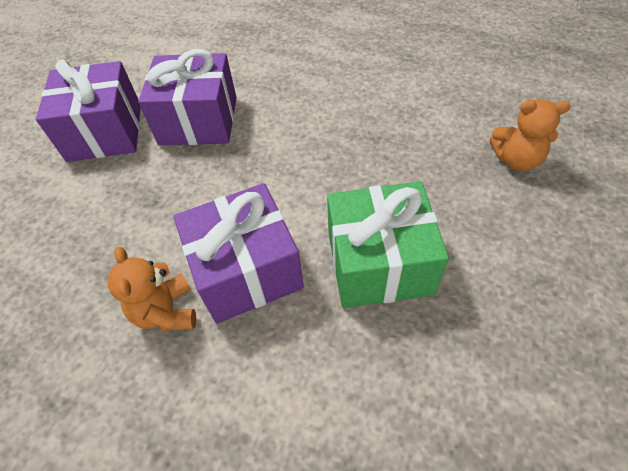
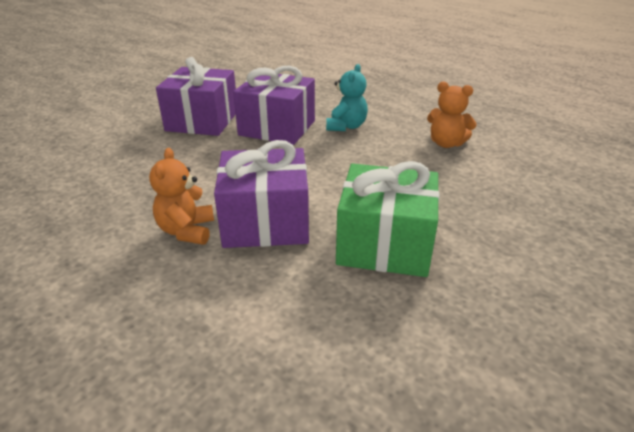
camera: 15 degrees right, 20 degrees down
orange teddy bear [490,99,571,171] -> orange teddy bear moved to [427,81,477,148]
none -> turquoise teddy bear [326,64,368,131]

